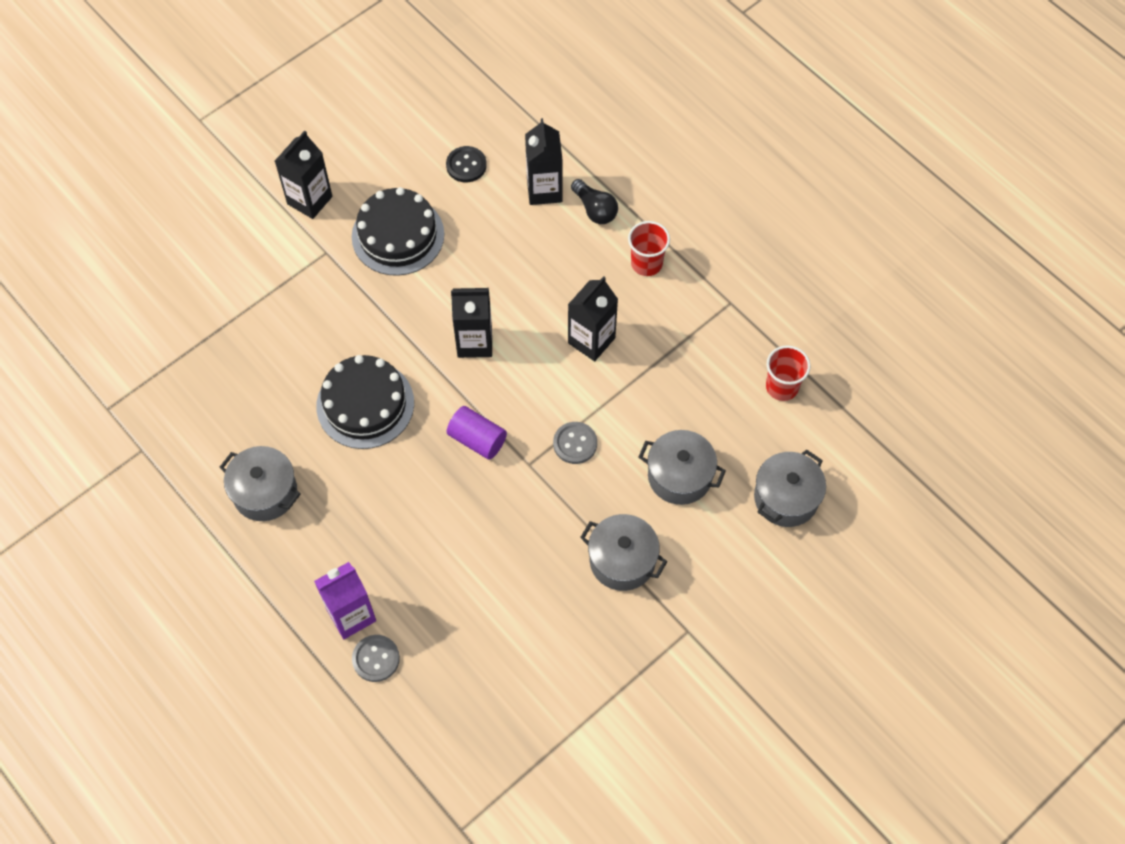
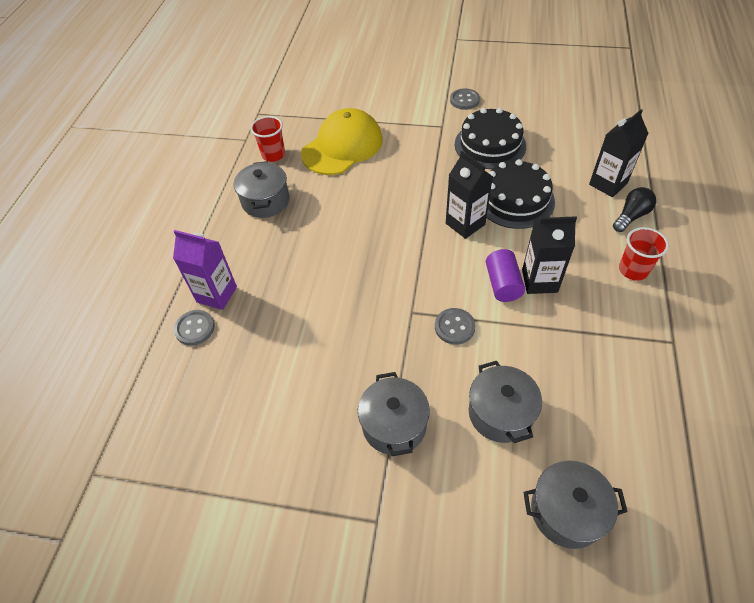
camera: 55 degrees right, 10 degrees down
black carton [275,131,332,219] -> grey button [450,88,480,110]
black cake [316,355,414,449] -> black cake moved to [486,159,555,229]
black button [446,146,487,182] -> none
purple cylinder [447,406,507,460] -> purple cylinder moved to [486,249,525,302]
black light bulb [571,179,618,224] -> black light bulb turned 150 degrees counterclockwise [613,187,656,232]
red cup [766,345,811,401] -> red cup moved to [251,116,285,162]
none -> yellow cap [301,108,383,175]

